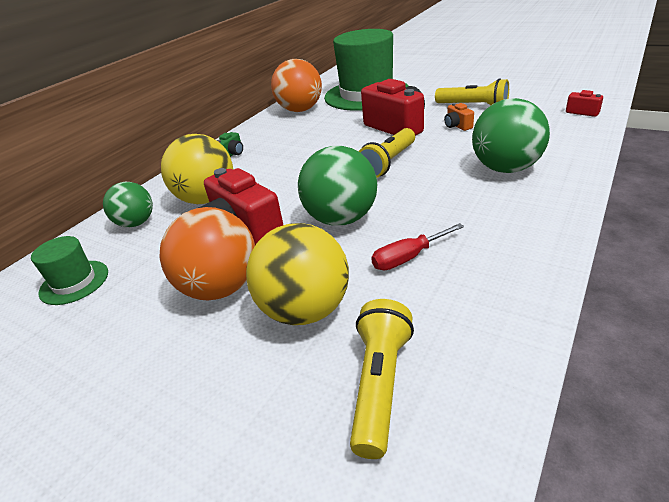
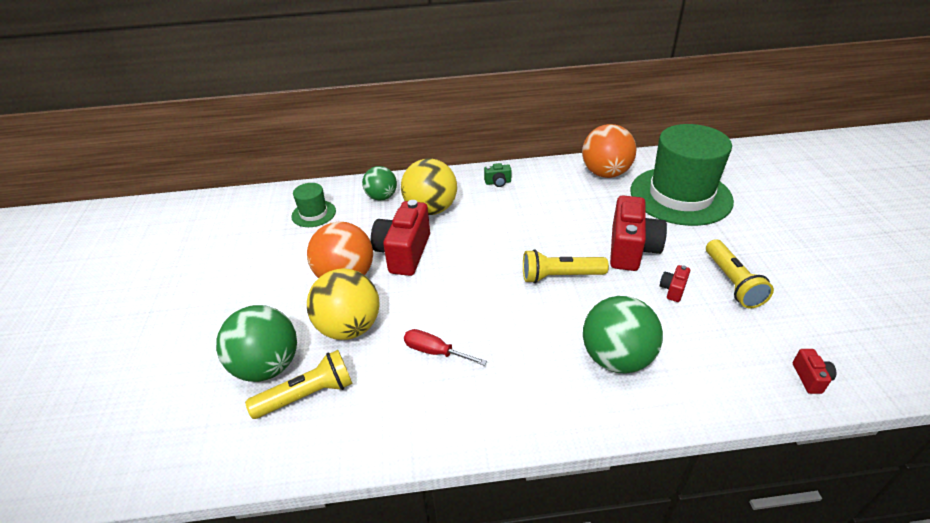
camera: 50 degrees right, 5 degrees up
green ball [298,146,377,226] -> green ball moved to [216,305,297,382]
orange camera [444,103,474,131] -> red camera [660,265,690,302]

